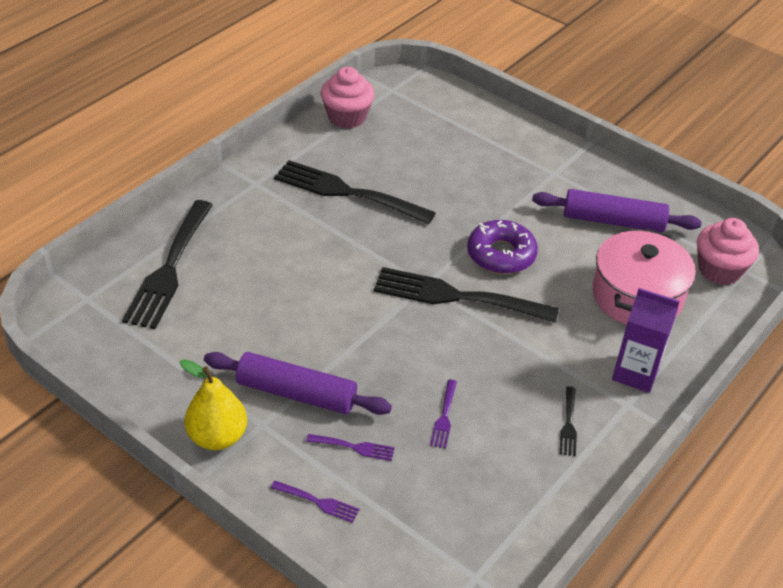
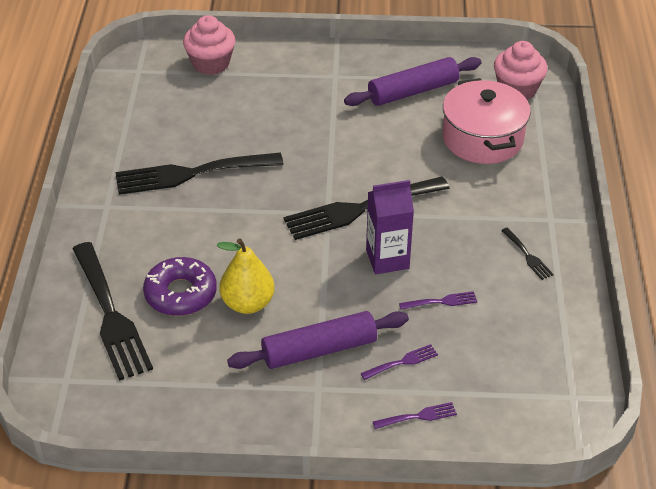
camera: 35 degrees left, 0 degrees up
yellow pear [180,359,247,450] -> yellow pear moved to [217,238,275,314]
pink cupcake [321,67,375,129] -> pink cupcake moved to [183,15,235,75]
purple fork [430,380,457,449] -> purple fork turned 75 degrees counterclockwise [399,291,478,310]
purple donut [467,220,538,274] -> purple donut moved to [143,257,217,316]
purple carton [612,288,680,393] -> purple carton moved to [366,180,414,274]

